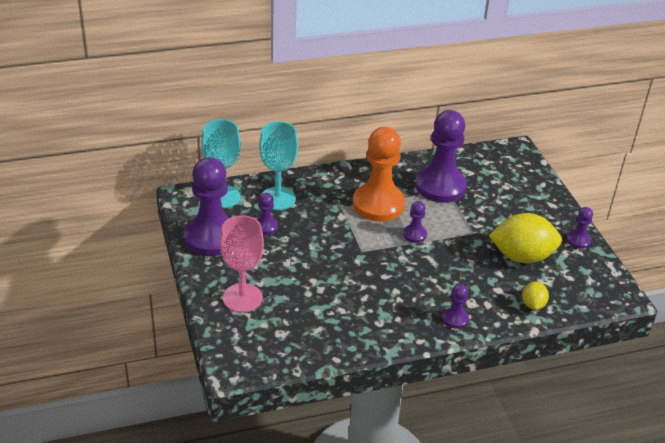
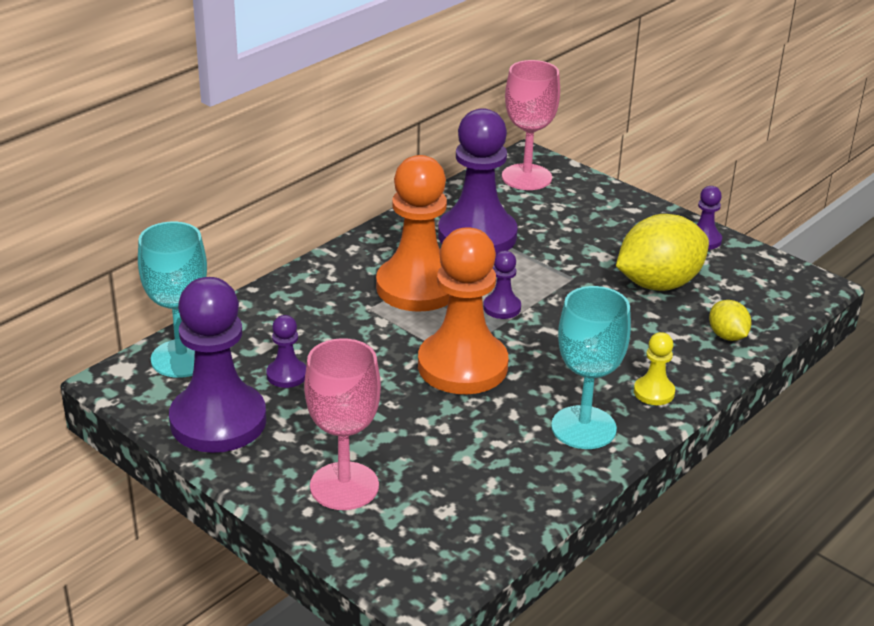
camera: 30 degrees left, 5 degrees down
turquoise goblet [259,121,298,210] -> turquoise goblet moved to [551,286,631,449]
purple pawn [442,284,469,329] -> yellow pawn [634,332,675,405]
none -> orange pawn [418,227,508,394]
none -> pink goblet [502,60,560,190]

